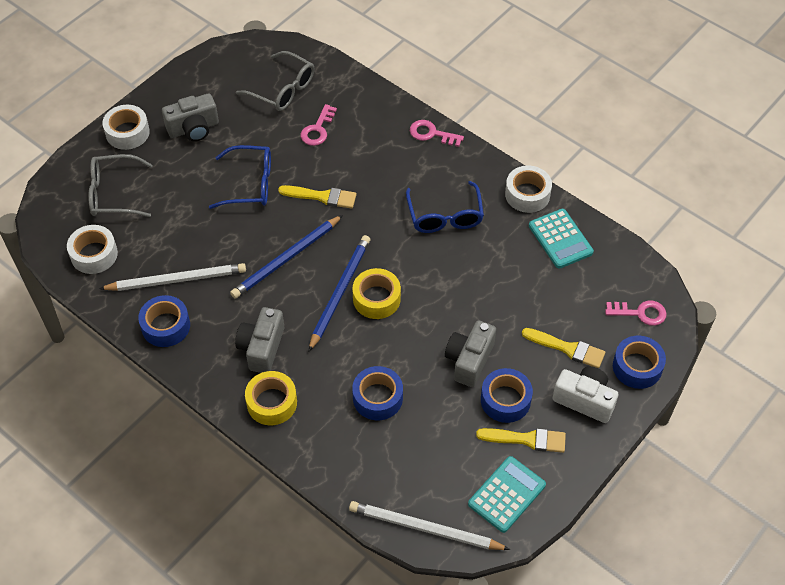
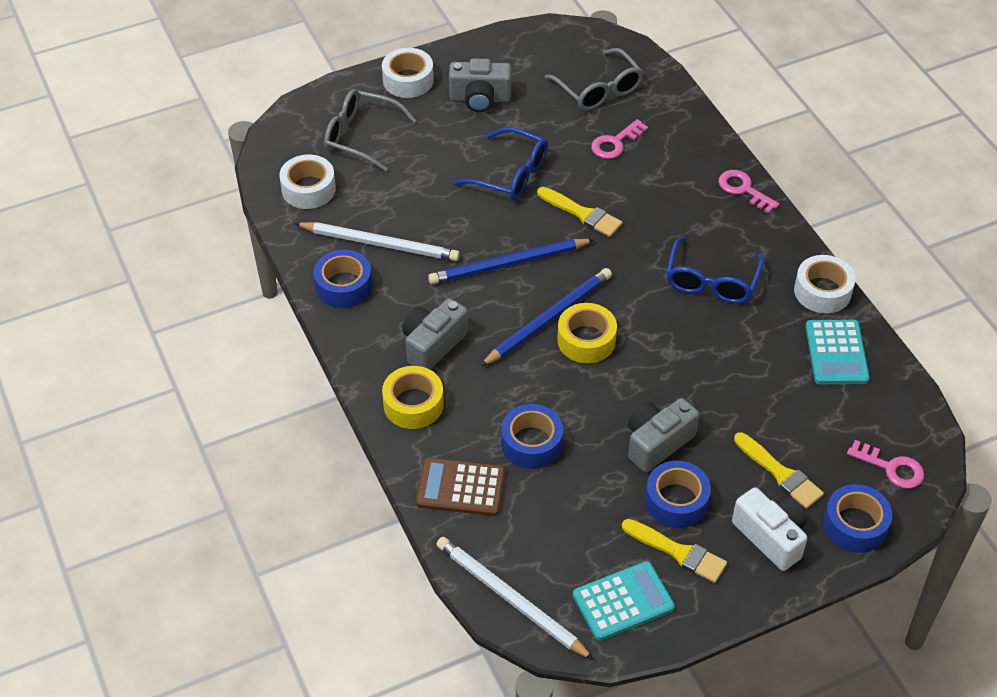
camera: 25 degrees right, 5 degrees down
none -> brown calculator [416,458,505,516]

